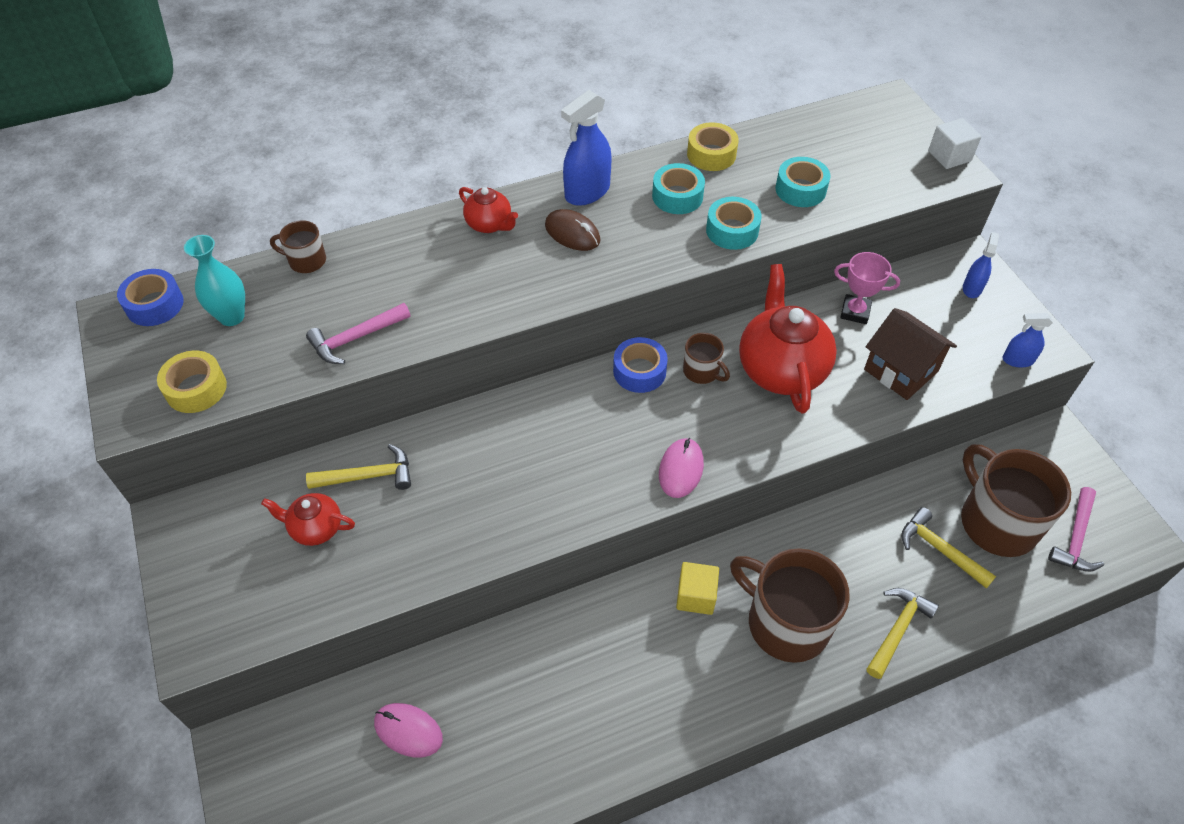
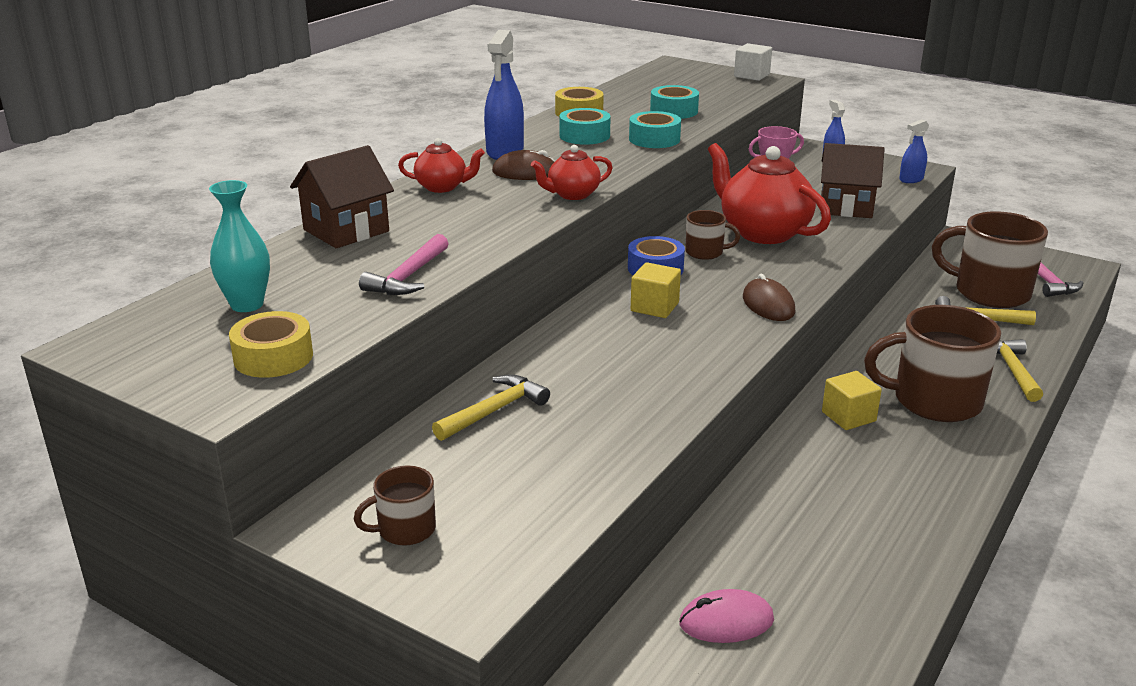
camera: 35 degrees left, 25 degrees down
blue tape [117,269,184,326] -> none
red teapot [261,493,355,546] -> red teapot moved to [531,145,613,200]
brown mug [270,220,326,273] -> brown mug moved to [354,465,436,546]
pink mouse [659,438,704,498] -> brown mouse [743,274,795,321]
none -> brown house [290,145,394,248]
none -> yellow cube [631,262,681,318]

